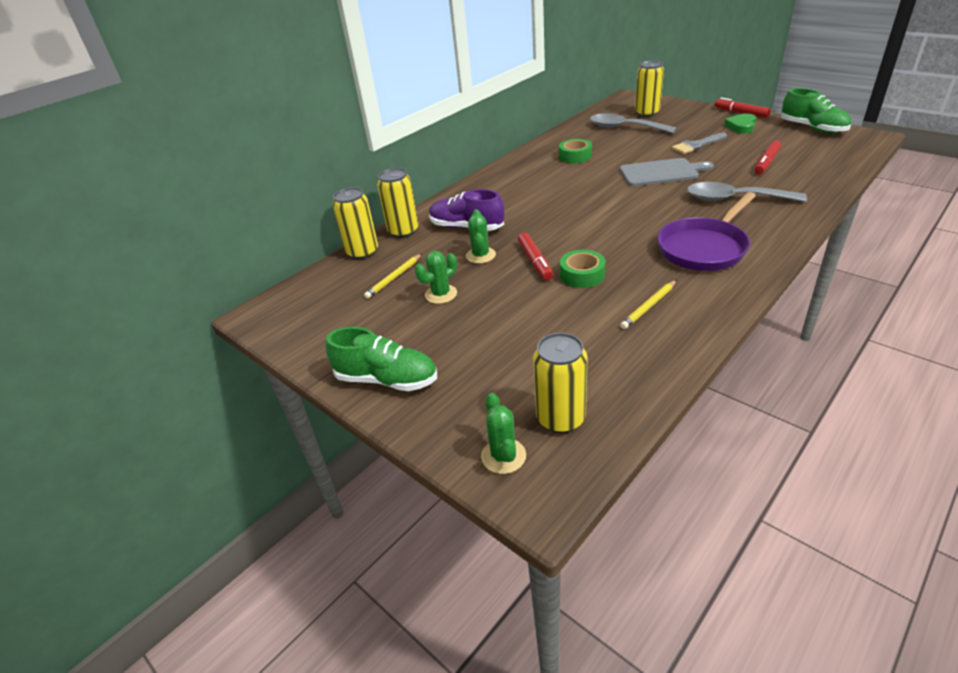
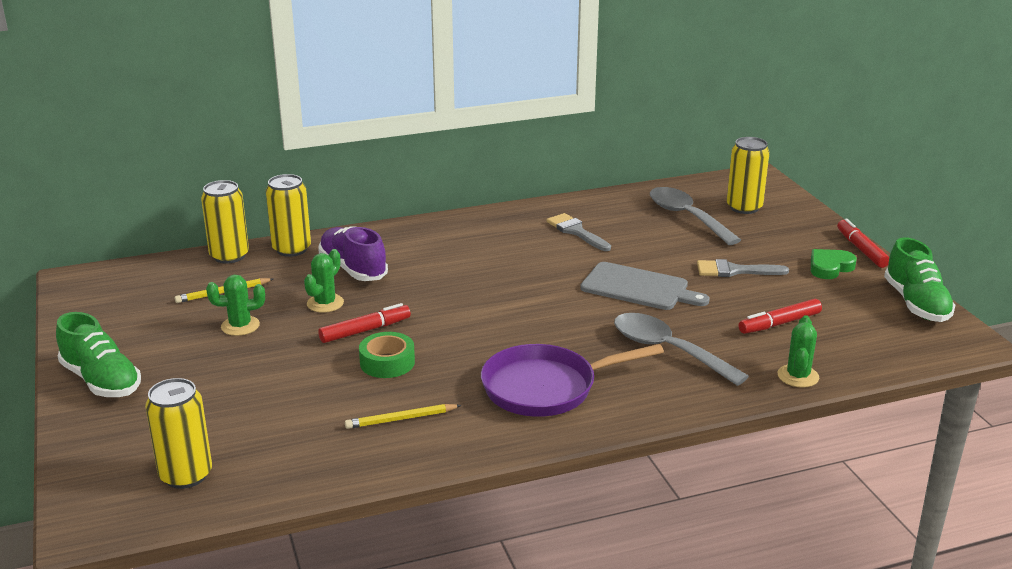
camera: 25 degrees right, 10 degrees down
green cactus [481,393,526,474] -> green cactus moved to [777,315,819,388]
red marker [518,233,553,280] -> red marker turned 135 degrees counterclockwise [318,303,411,343]
green tape [559,139,592,163] -> grey brush [547,213,611,251]

